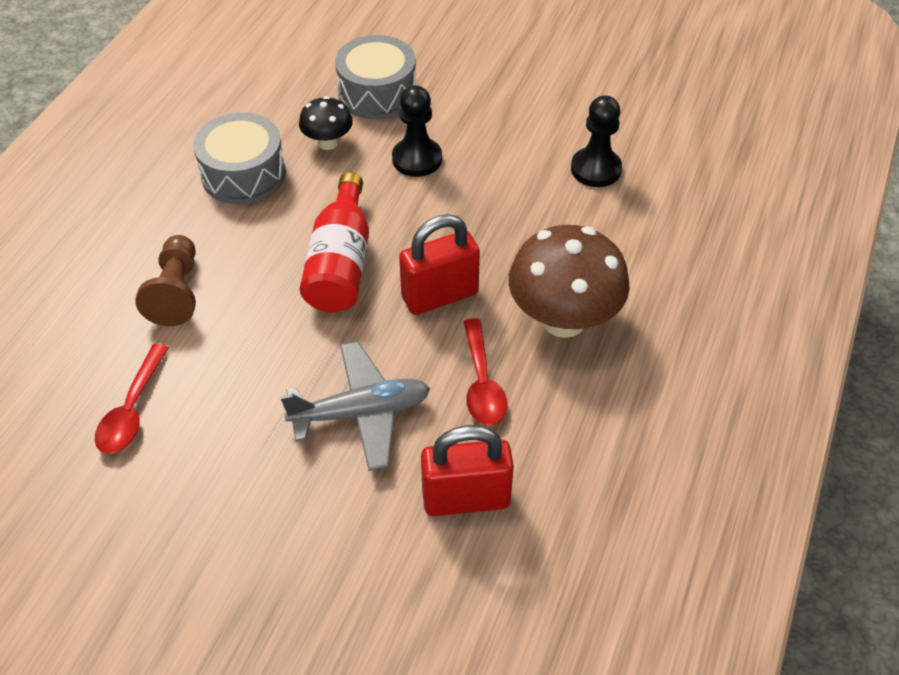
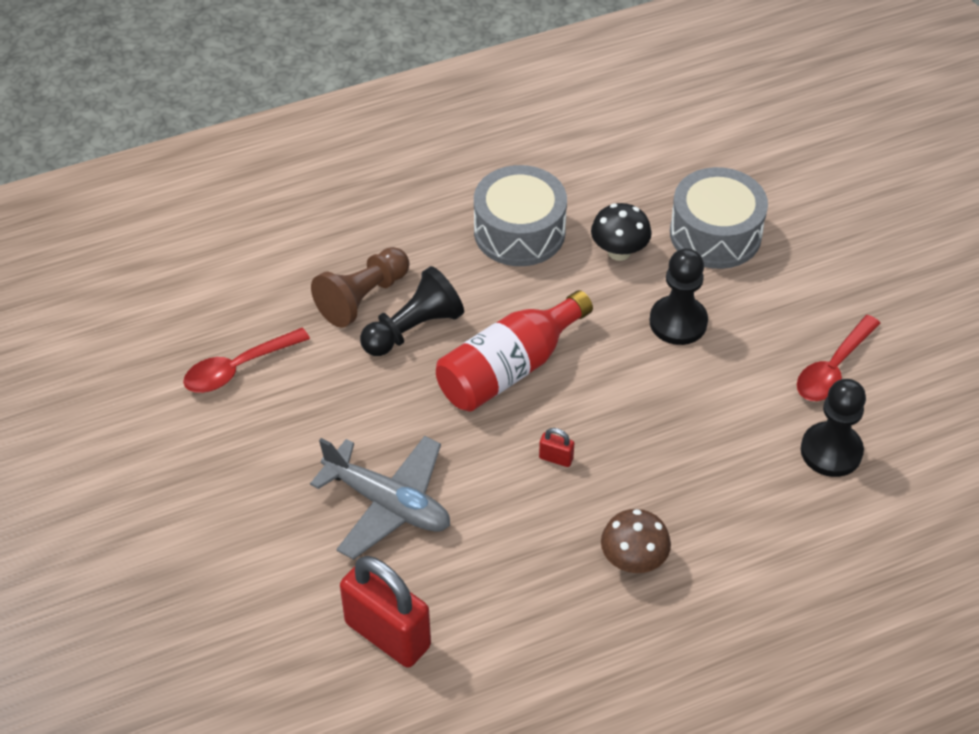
camera: 45 degrees right, 0 degrees up
red padlock [399,214,480,315] -> red padlock [539,428,574,467], size x0.40
red spoon [463,318,507,425] -> red spoon moved to [797,315,881,401]
brown mushroom [509,225,630,338] -> brown mushroom [601,509,671,573], size x0.52
none -> black pawn [360,266,464,356]

